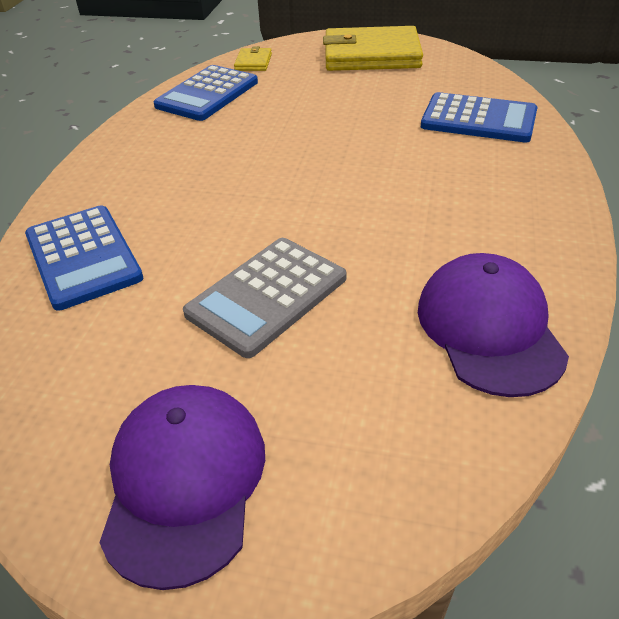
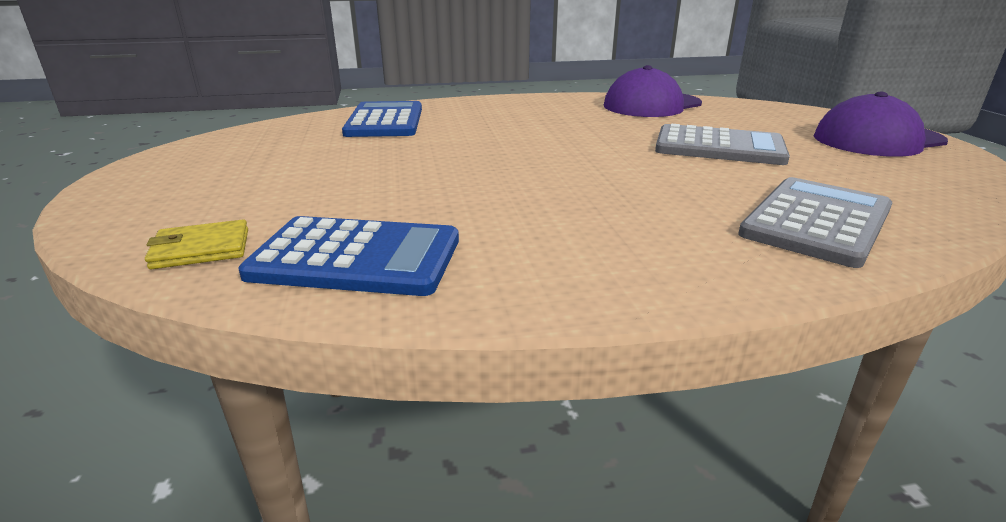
camera: 115 degrees left, 15 degrees down
blue calculator [25,205,143,311] -> grey calculator [738,177,892,268]
yellow wallet [323,26,423,71] -> none

